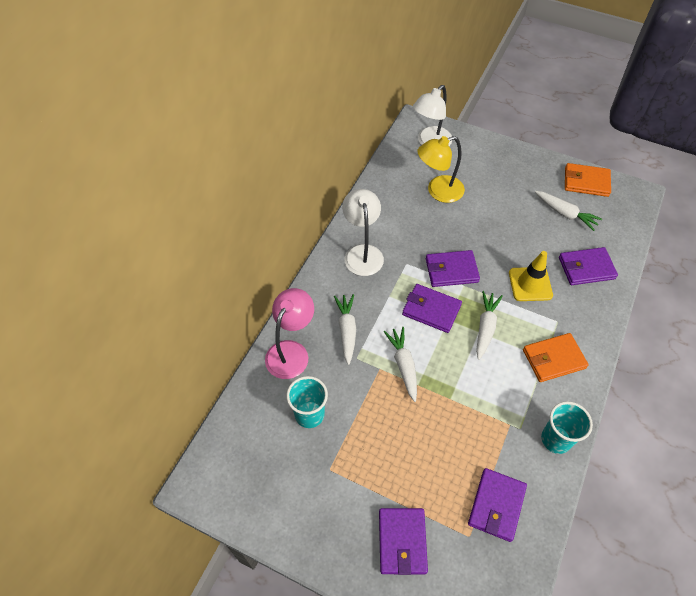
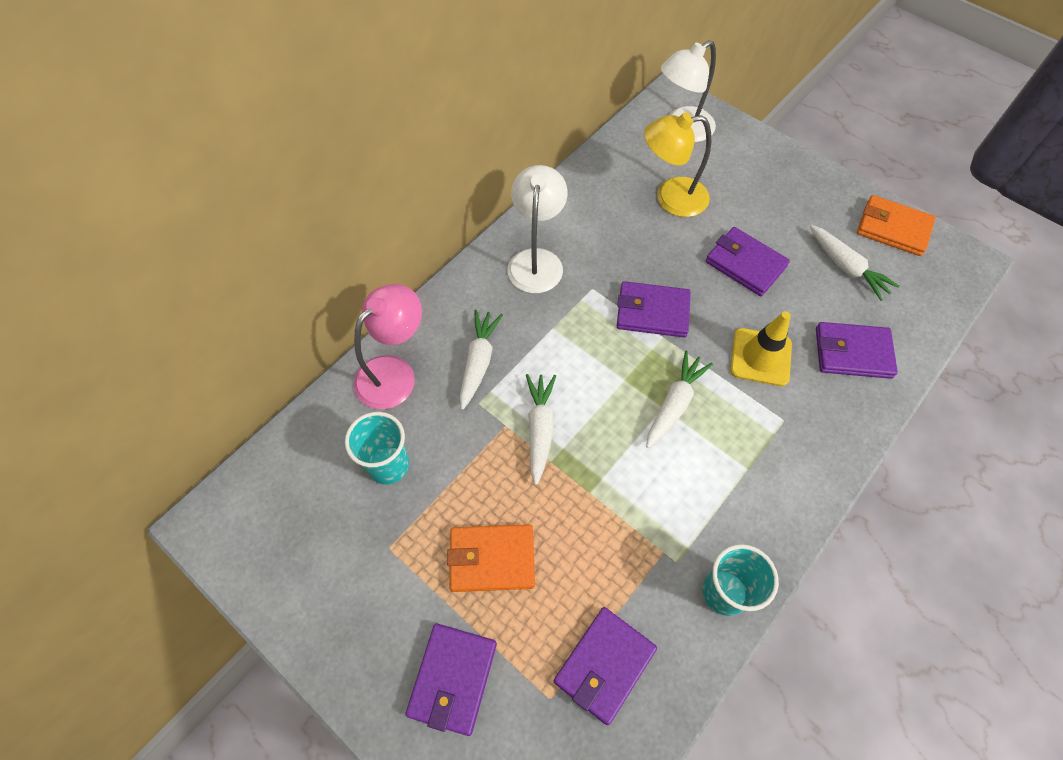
camera: 15 degrees right, 5 degrees up
purple wallet [402,284,462,333] -> purple wallet moved to [705,227,790,296]
orange wallet [523,333,589,382] -> orange wallet moved to [447,524,535,592]

